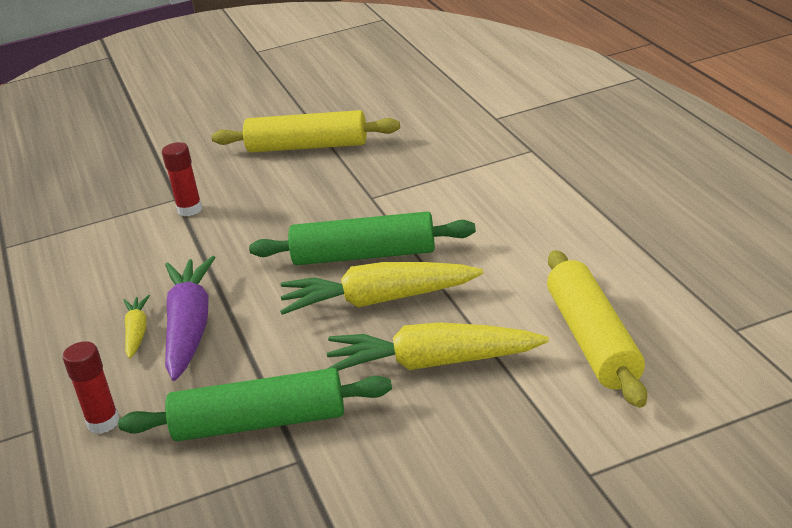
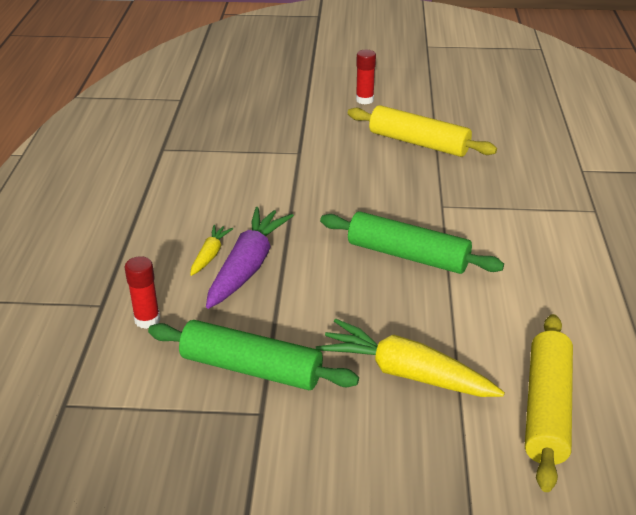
camera: 20 degrees right, 5 degrees up
red glue stick [162,142,202,216] -> red glue stick moved to [356,50,376,104]
yellow carrot [280,262,484,315] -> none

